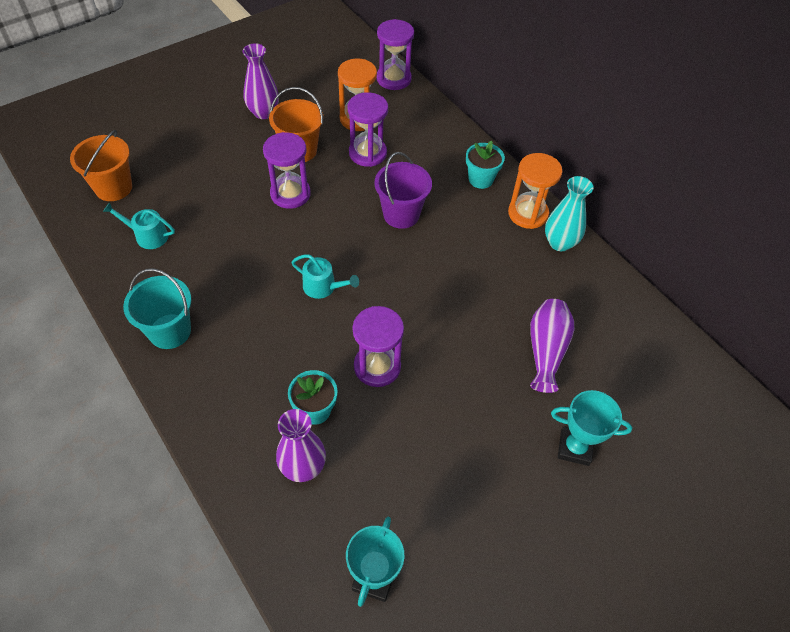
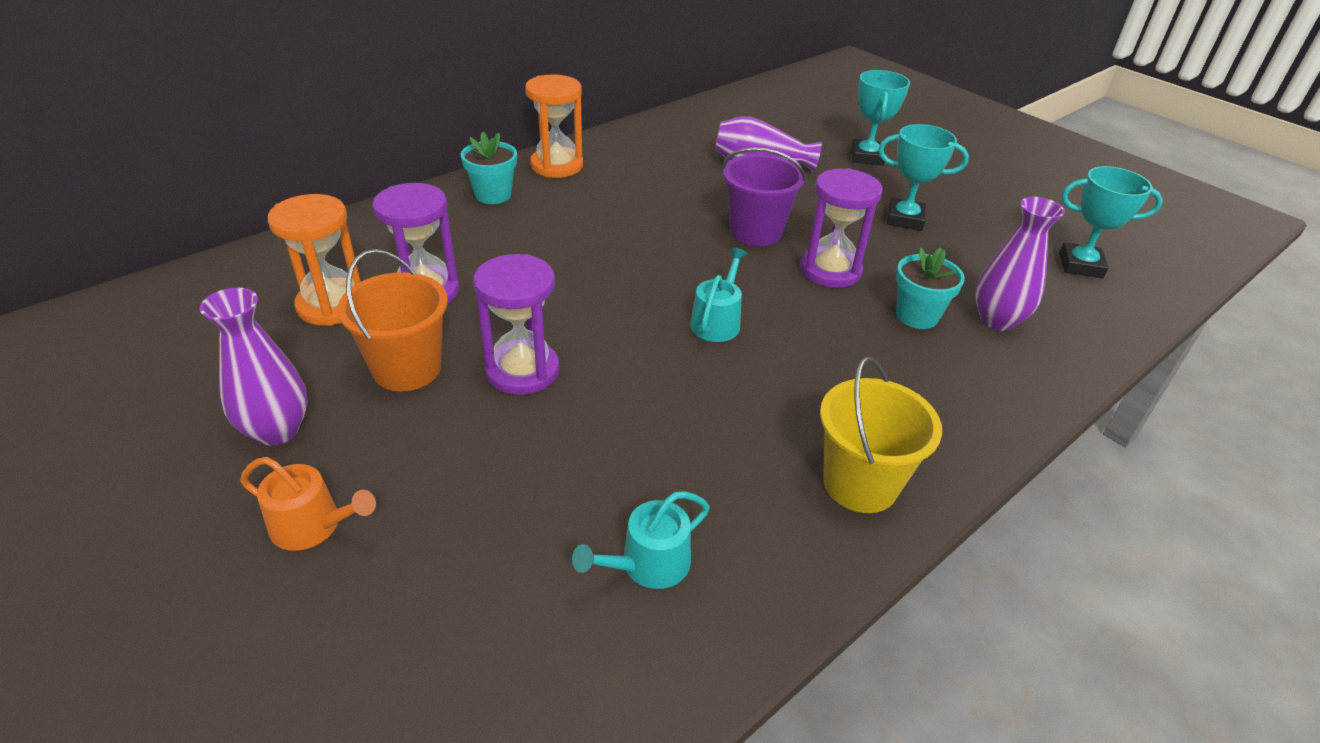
camera: 95 degrees left, 15 degrees down
orange bucket [70,130,132,201] -> none
turquoise watering can [103,202,175,249] -> turquoise watering can turned 45 degrees clockwise [572,491,710,589]
turquoise bucket [123,268,192,349] -> yellow bucket [820,357,942,513]
purple bucket [374,152,432,229] -> purple bucket moved to [722,147,806,246]
purple hourglass [377,19,414,90] -> none
turquoise vase [545,176,594,251] -> none
none -> orange watering can [240,457,376,551]
none -> turquoise trophy [878,124,969,231]

